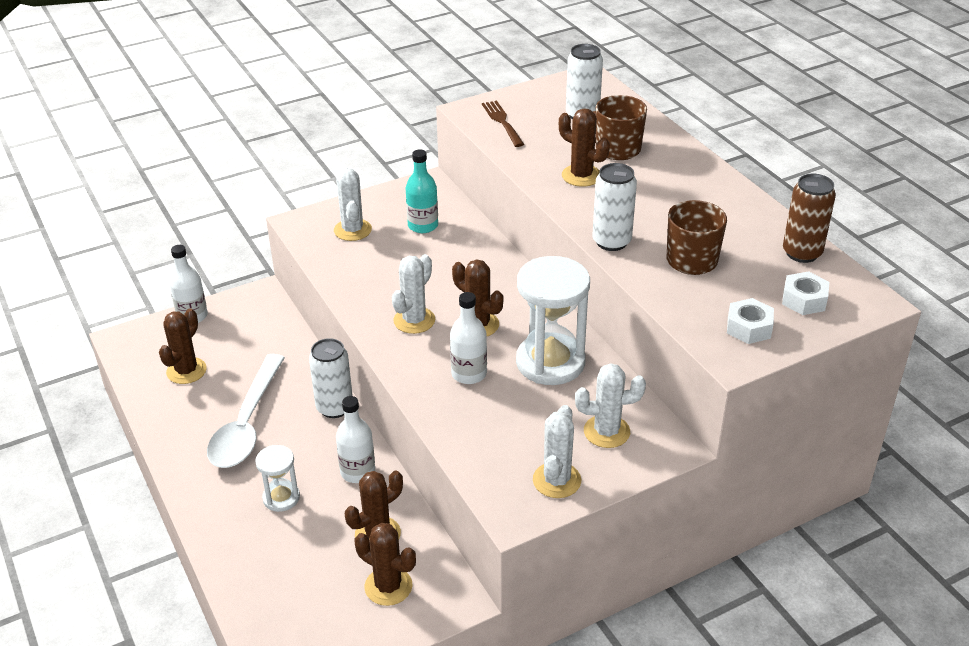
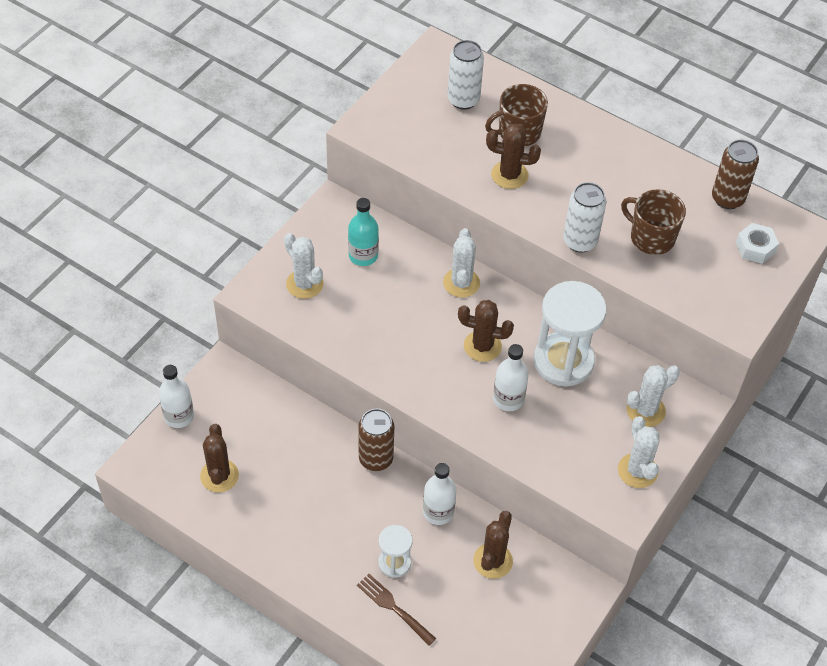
camera: 30 degrees left, 15 degrees up
white spoon [207,354,285,468] -> none
white can [309,338,353,418] -> brown can [358,409,394,471]
brown cactus [355,523,416,606] -> none
white cactus [392,254,435,334] -> white cactus moved to [443,228,480,298]
brown fork [482,101,524,147] -> brown fork moved to [357,574,437,646]
white nut [727,298,774,344] -> none

